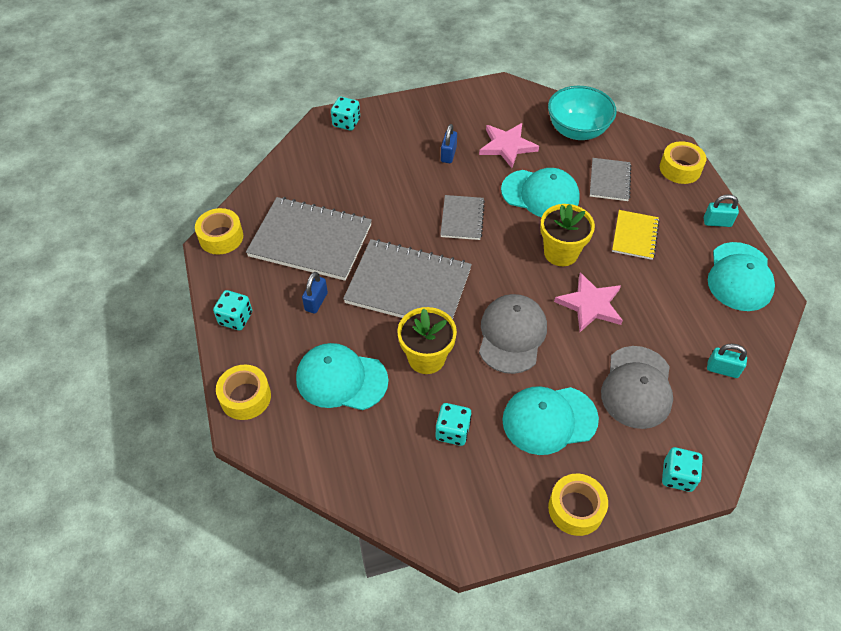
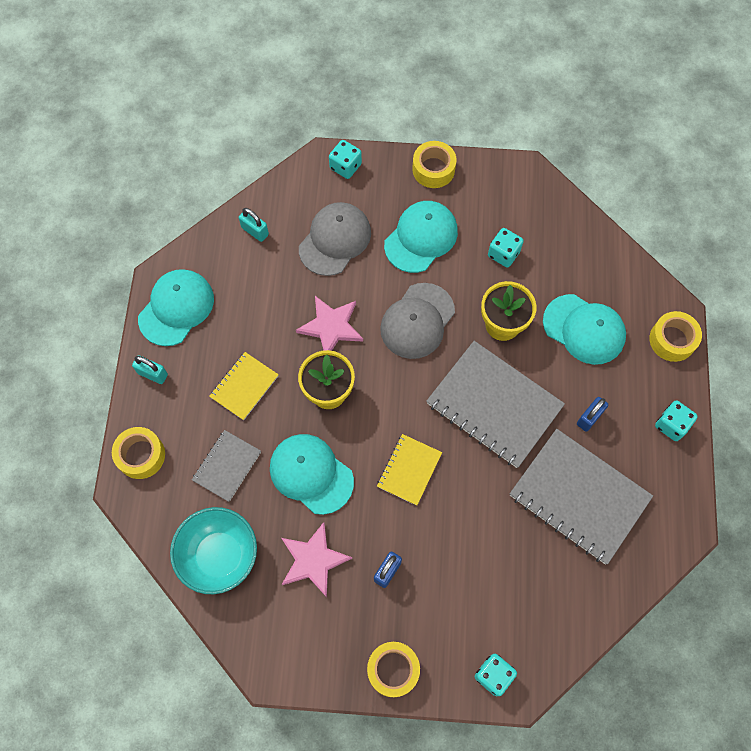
camera: 160 degrees left, 15 degrees up
yellow tape [195,208,243,255] -> yellow tape moved to [367,642,420,697]
grey notebook [440,195,485,240] -> yellow notebook [377,434,442,506]
turquoise cap [502,386,599,455] -> turquoise cap turned 60 degrees counterclockwise [384,201,458,273]

